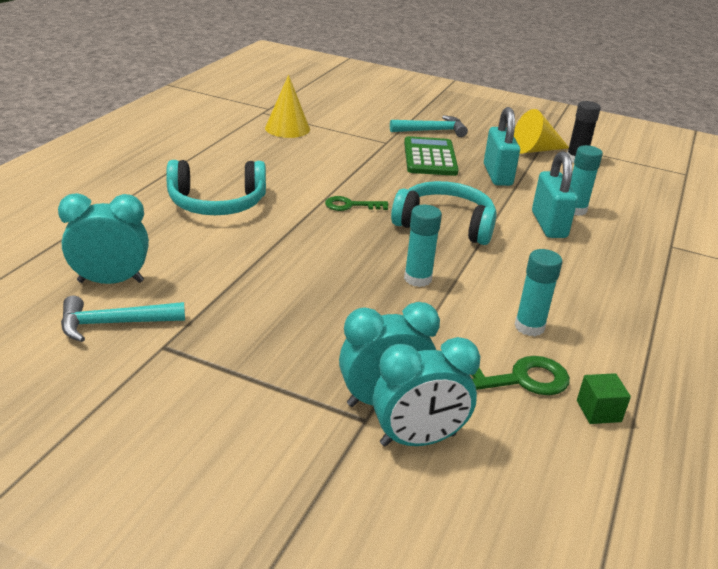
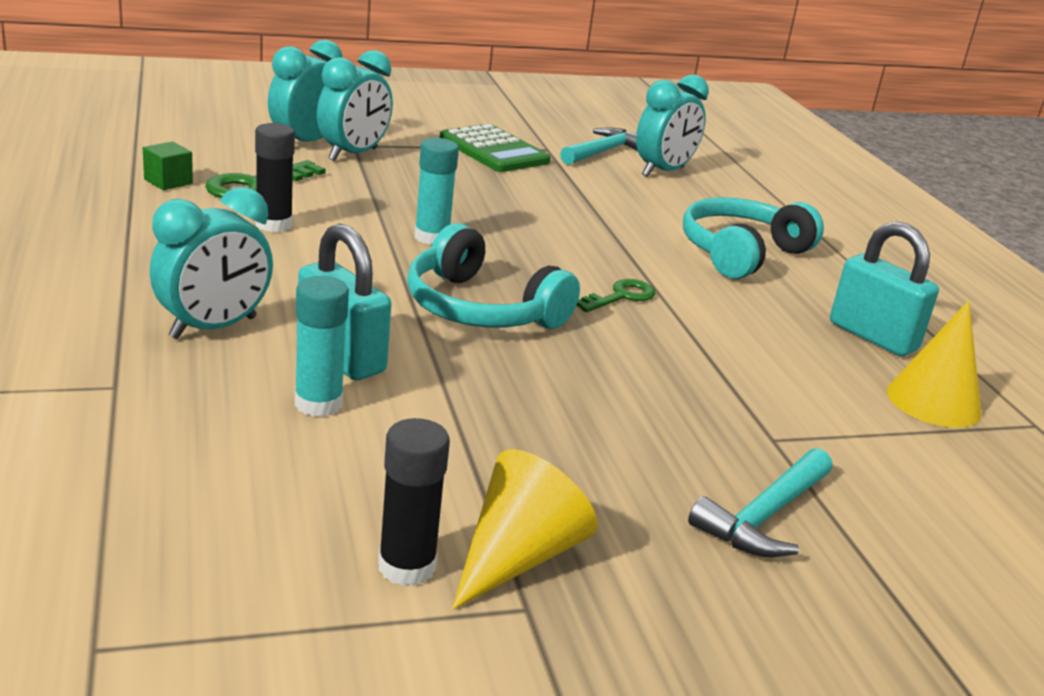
camera: 140 degrees right, 5 degrees down
turquoise headphones [391,181,497,245] -> turquoise headphones turned 60 degrees clockwise [407,223,580,329]
green calculator [404,136,459,176] -> green calculator moved to [440,124,550,172]
turquoise padlock [484,107,520,186] -> turquoise padlock moved to [830,222,939,356]
turquoise glue stick [514,249,562,336] -> black glue stick [255,123,295,232]
none -> turquoise clock [150,187,273,339]

